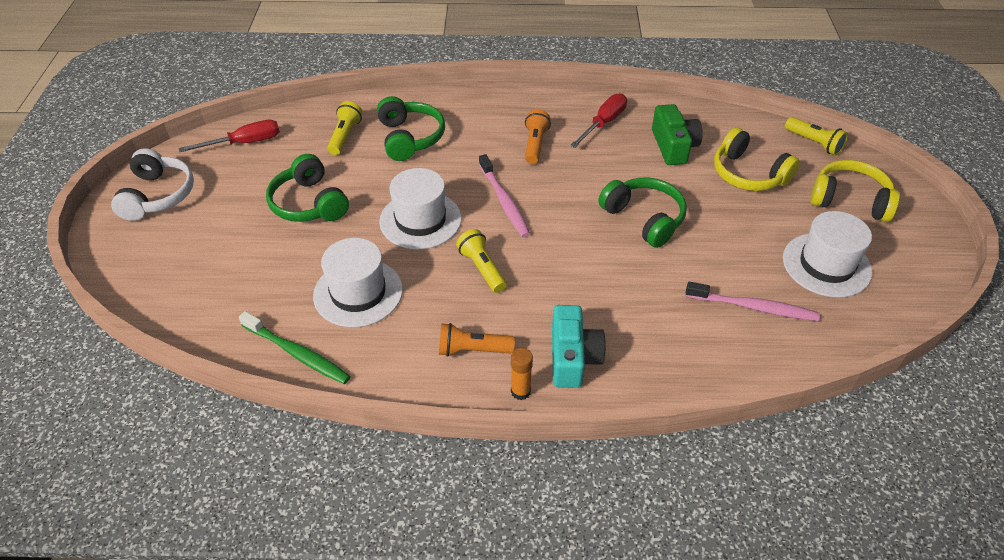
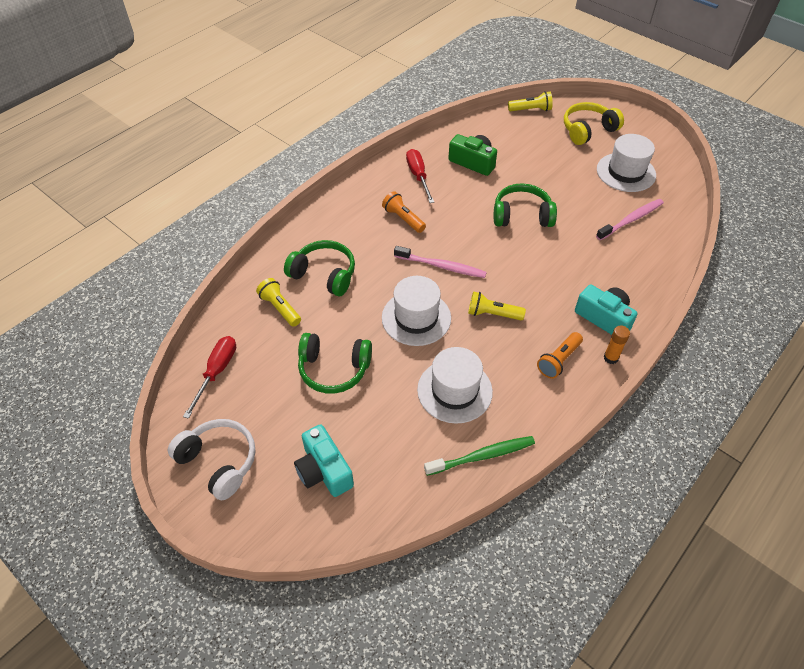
camera: 50 degrees left, 5 degrees up
yellow headphones [714,127,800,191] -> none
none -> turquoise camera [294,424,354,497]

